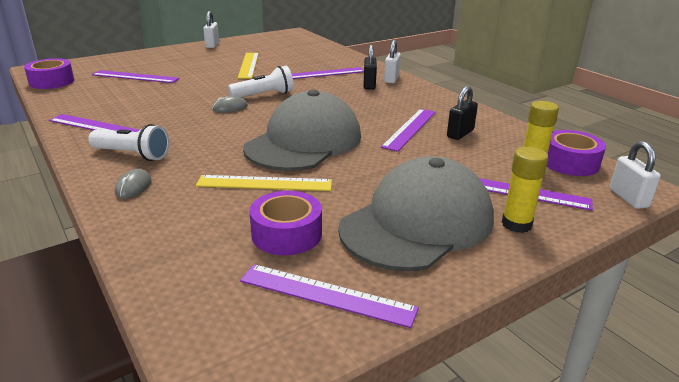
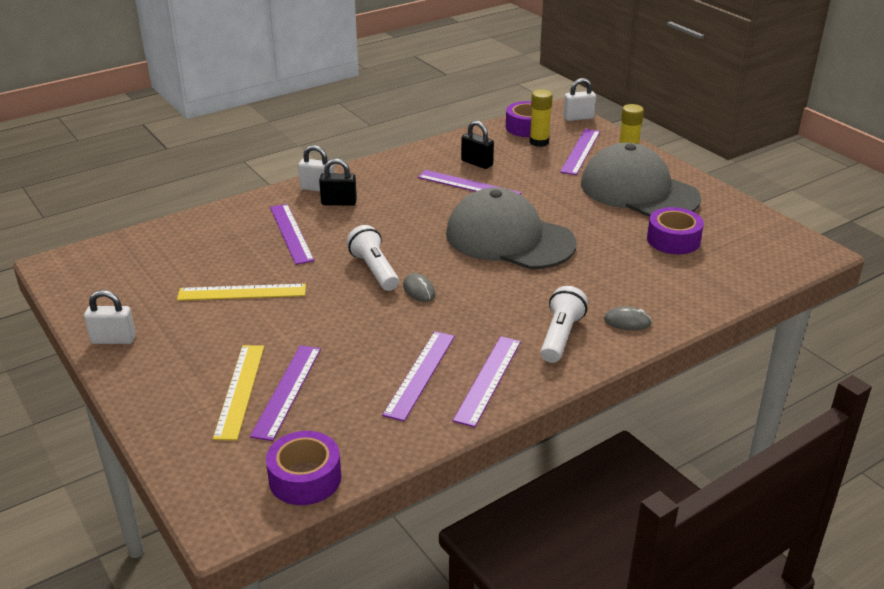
camera: 90 degrees left, 5 degrees up
yellow ruler [196,175,332,191] -> yellow ruler moved to [213,345,264,441]
purple ruler [240,264,419,328] -> purple ruler moved to [382,331,455,421]

